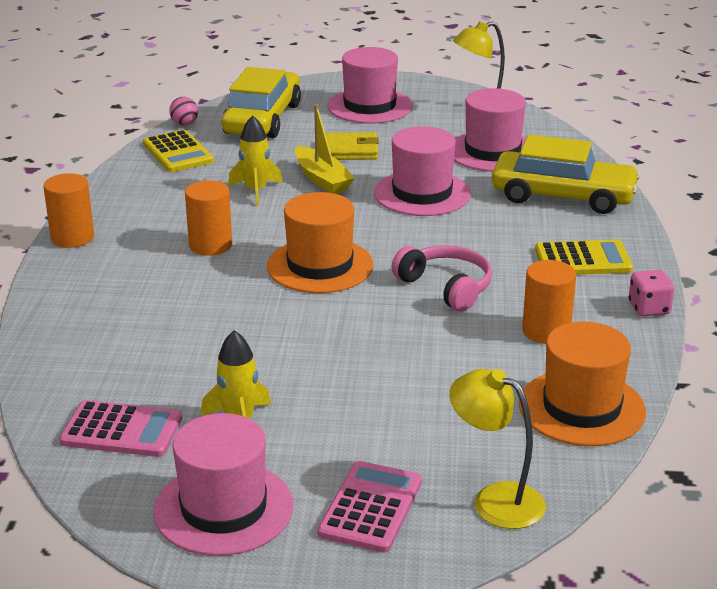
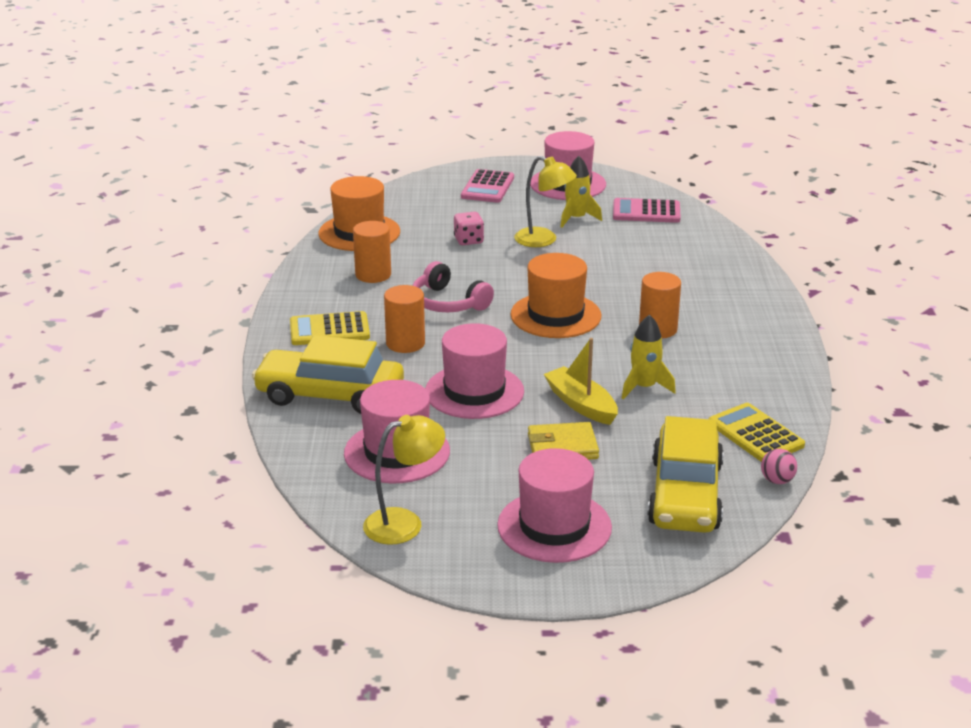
camera: 175 degrees right, 0 degrees up
orange cylinder [43,173,94,248] -> orange cylinder moved to [384,285,425,353]
yellow lamp [449,369,546,529] -> yellow lamp moved to [514,156,577,247]
pink dice [629,270,674,317] -> pink dice moved to [454,212,484,245]

